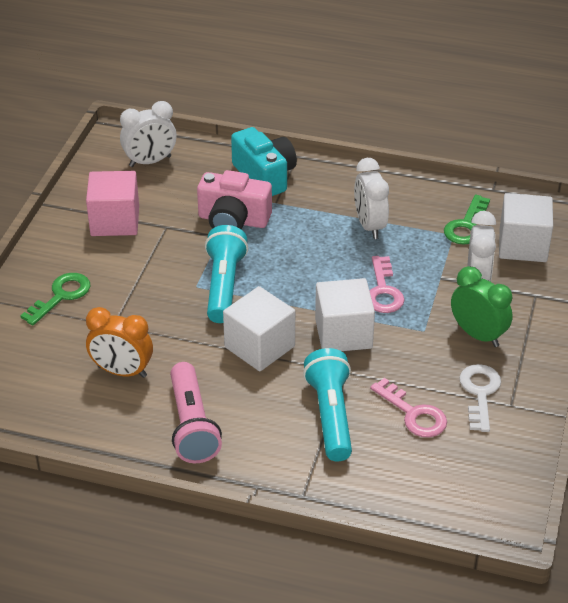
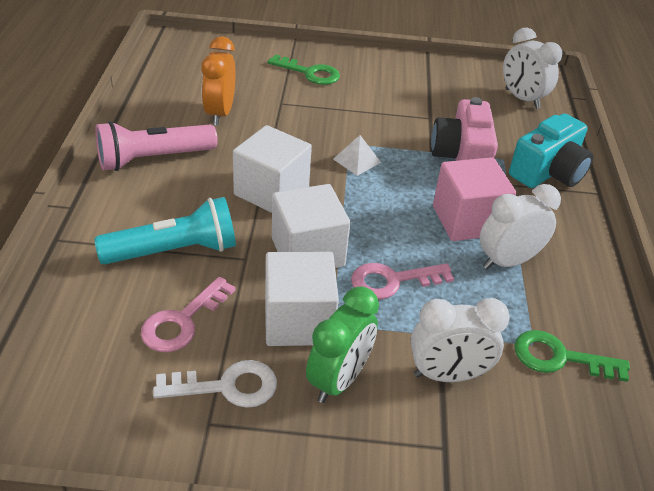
camera: 75 degrees right, 0 degrees up
pink cube [86,171,139,236] -> pink cube moved to [433,157,516,241]
turquoise flashlight [205,225,248,323] -> white pyramid [333,135,381,176]
white cube [499,193,553,262] -> white cube moved to [265,252,339,346]

